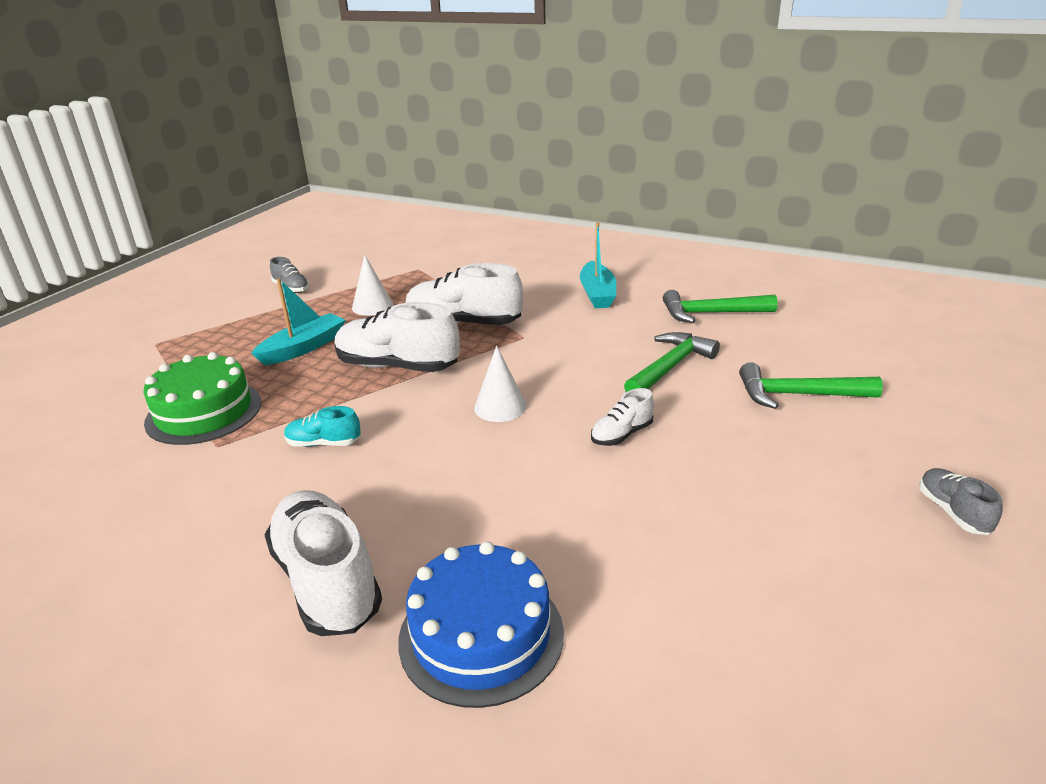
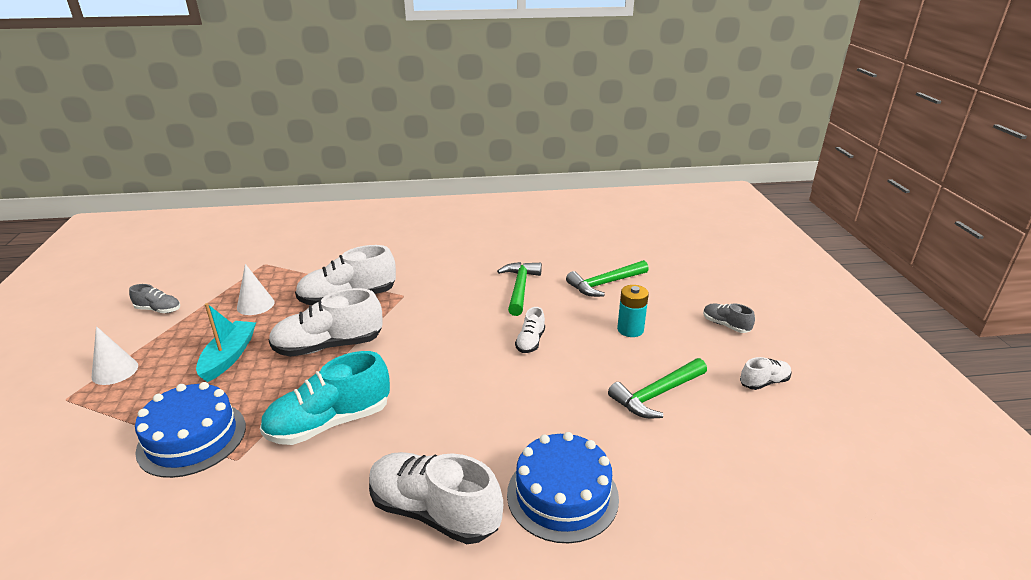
camera: 35 degrees left, 0 degrees up
green cake [143,352,262,445] -> blue cake [135,382,246,478]
turquoise shoe [284,406,361,447] -> turquoise shoe [260,351,390,445], size x2.00
white cone [474,345,527,422] -> white cone moved to [92,326,138,385]
turquoise boat [580,222,616,308] -> none
green hammer [663,290,778,323] -> green hammer moved to [608,358,707,418]
none -> turquoise battery [617,285,649,337]
none -> white shoe [740,357,792,390]

